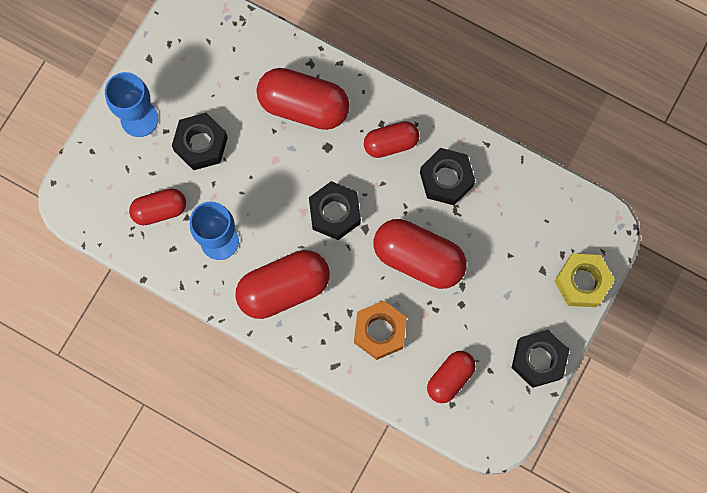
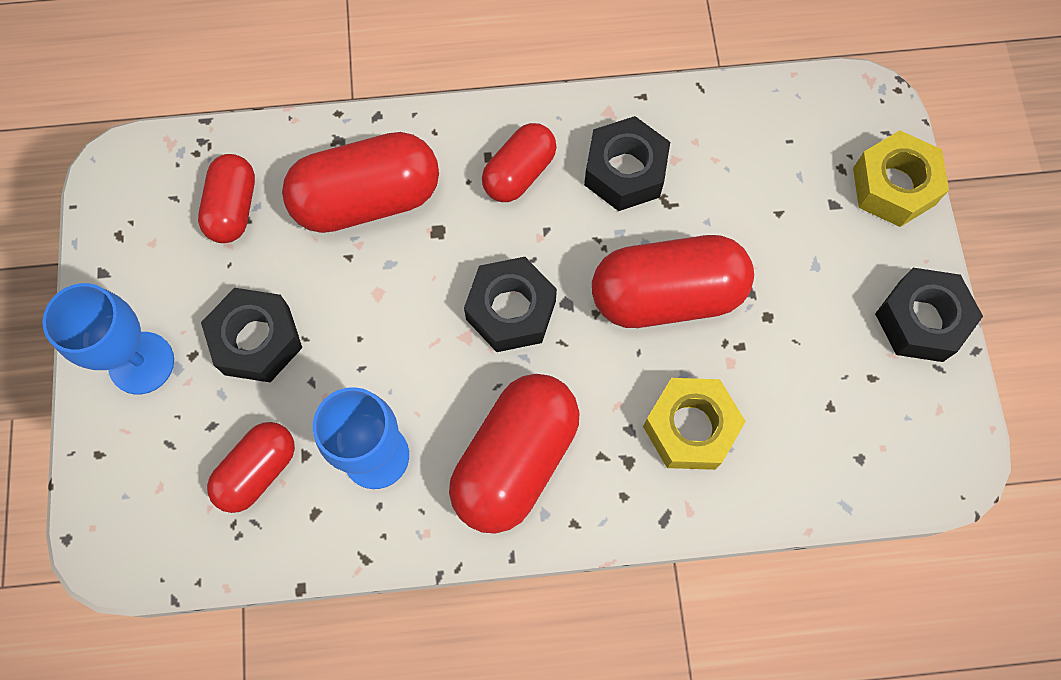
camera: 35 degrees left, 5 degrees down
orange nut [354,301,407,360] -> yellow nut [643,378,746,470]
red capsule [427,351,476,403] -> red capsule moved to [198,154,255,243]

